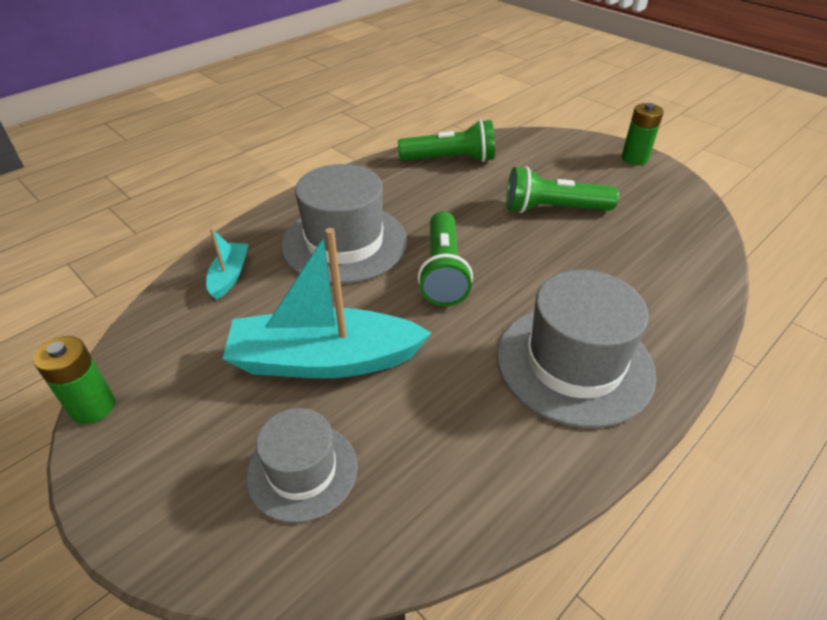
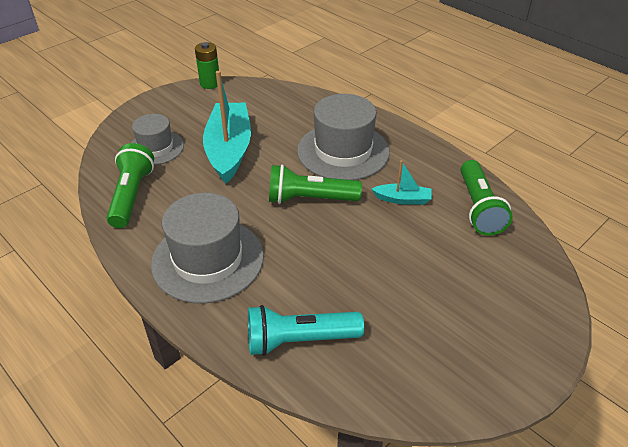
camera: 90 degrees right, 0 degrees up
turquoise boat [206,228,249,299] -> turquoise boat moved to [372,160,432,205]
green flashlight [507,166,619,213] -> green flashlight moved to [107,143,154,228]
green battery [621,103,664,165] -> none
none -> turquoise flashlight [248,305,364,356]

